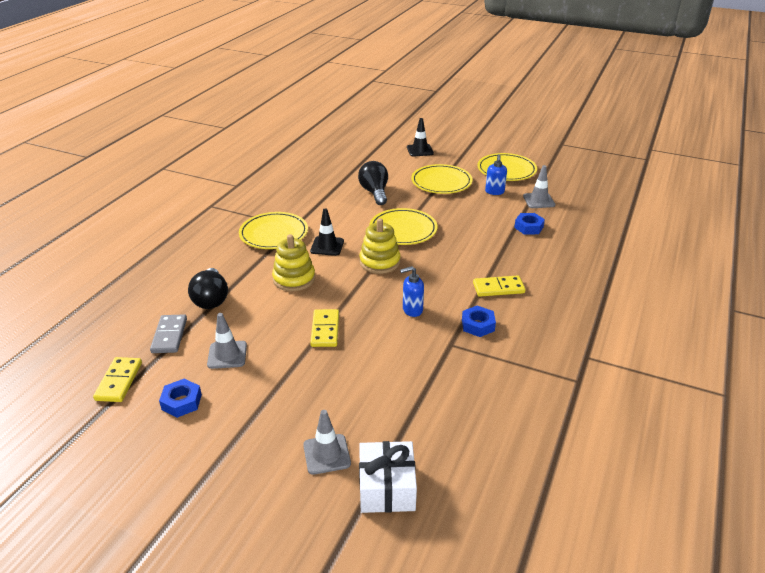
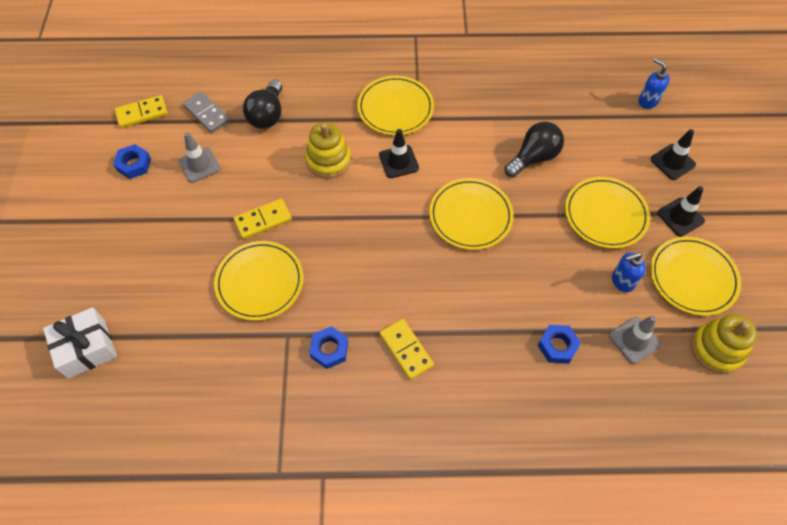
camera: 65 degrees right, 25 degrees up
grey domino [150,314,187,353] -> grey domino turned 75 degrees clockwise [183,91,230,133]
black light bulb [188,268,228,309] -> black light bulb turned 45 degrees counterclockwise [243,80,282,129]
grey traffic cone [303,410,351,475] -> none
yellow stacking toy [359,218,400,274] -> yellow stacking toy moved to [691,314,757,374]
blue soap dispenser [400,266,424,317] -> blue soap dispenser moved to [639,58,670,109]
none -> yellow plate [214,241,303,321]
none -> black traffic cone [657,186,705,237]

